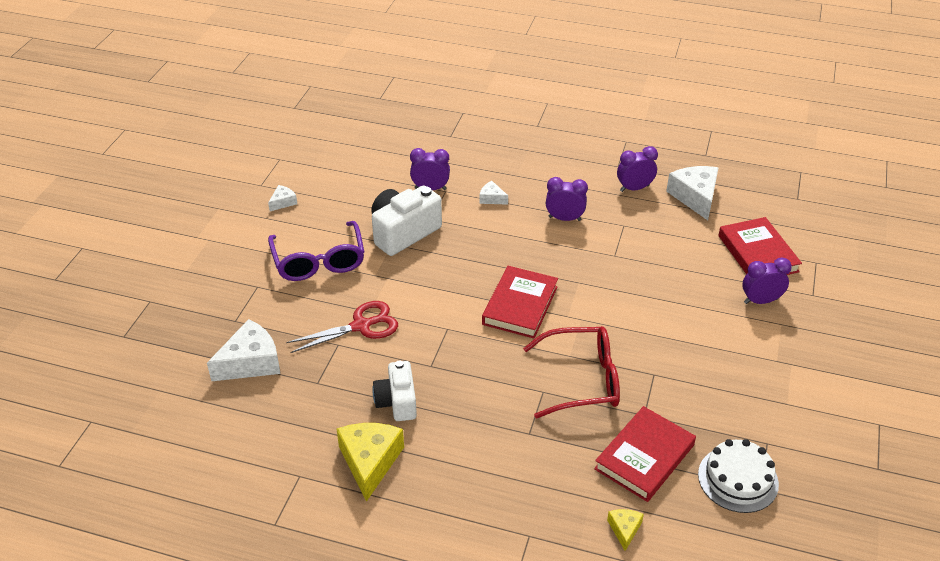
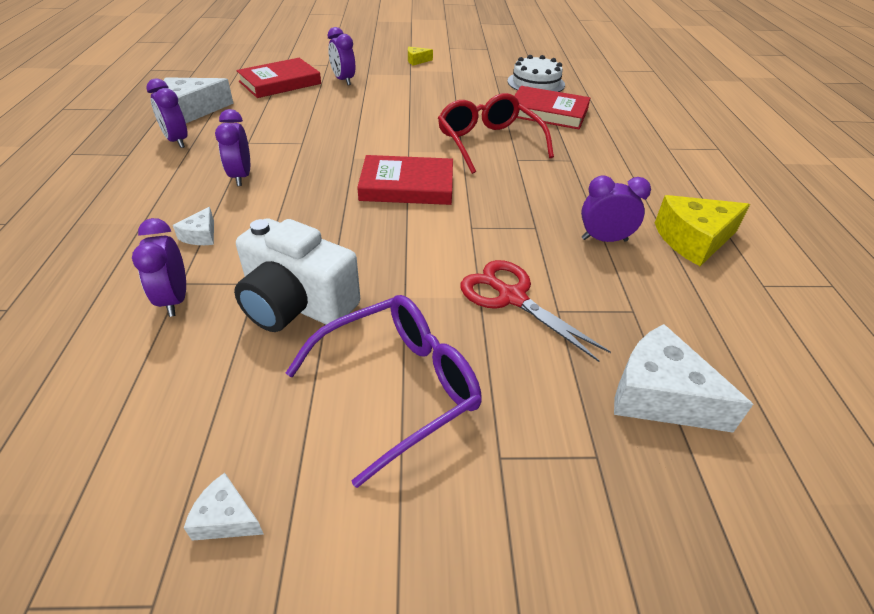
camera: 110 degrees left, 0 degrees up
white camera [372,360,417,421] -> purple clock [581,175,651,242]
yellow cheese [607,509,644,551] -> yellow cheese moved to [408,47,433,65]

